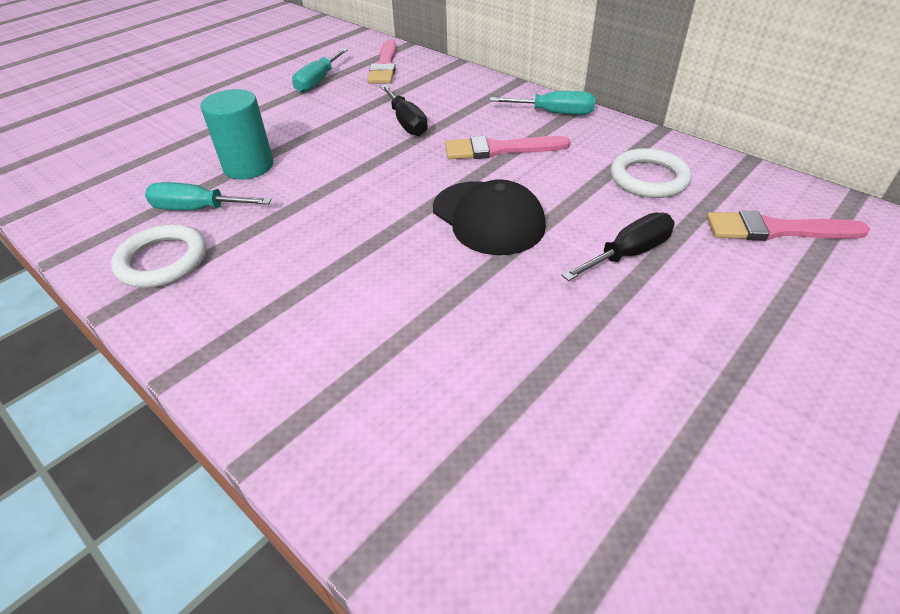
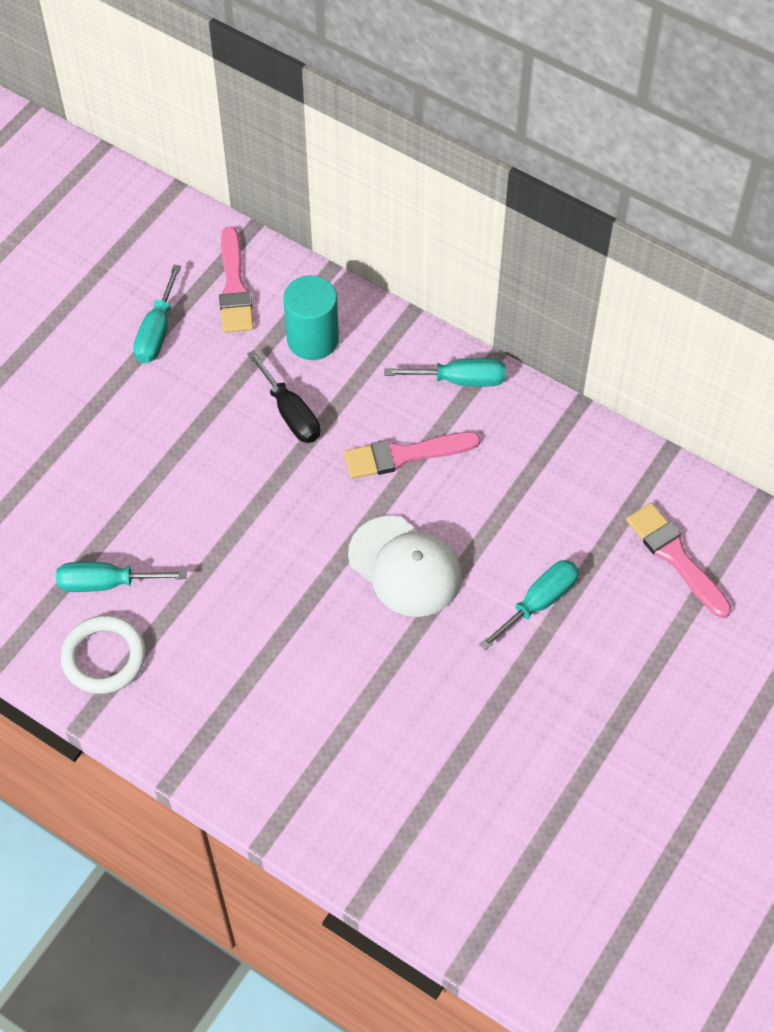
camera: 10 degrees left, 15 degrees up
turquoise cylinder [200,89,273,179] -> turquoise cylinder moved to [283,275,339,360]
black cap [433,179,546,255] -> white cap [348,516,462,617]
black screwdriver [561,213,675,281] -> turquoise screwdriver [479,560,579,650]
white ring [610,148,692,198] -> none
pink brush [707,211,870,241] -> pink brush turned 60 degrees clockwise [626,503,732,618]

